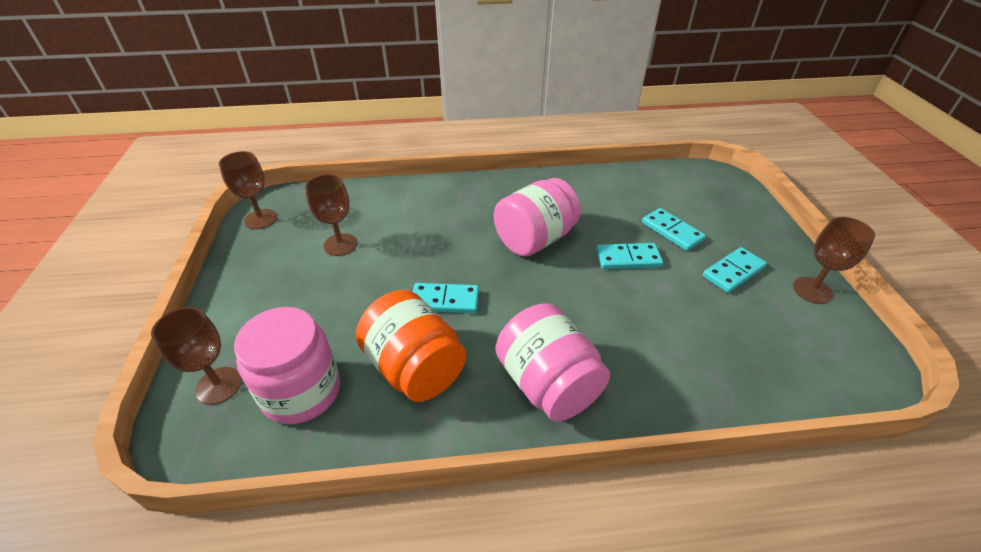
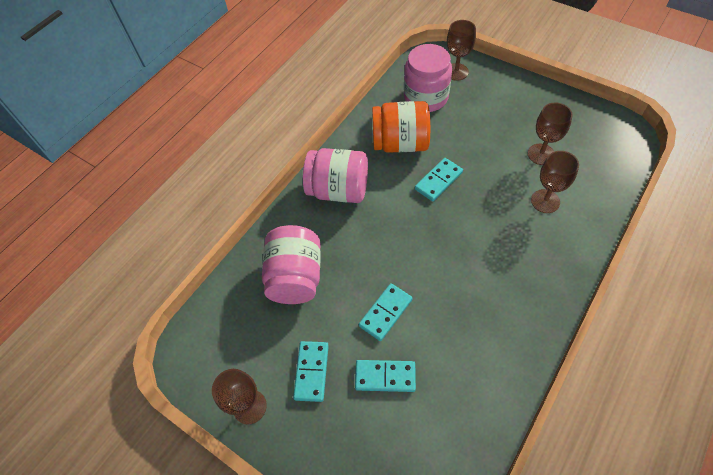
camera: 135 degrees right, 15 degrees up
brown goblet [219,151,277,229] -> brown goblet moved to [531,151,579,213]
pink jar [494,178,581,257] -> pink jar moved to [262,225,321,304]

